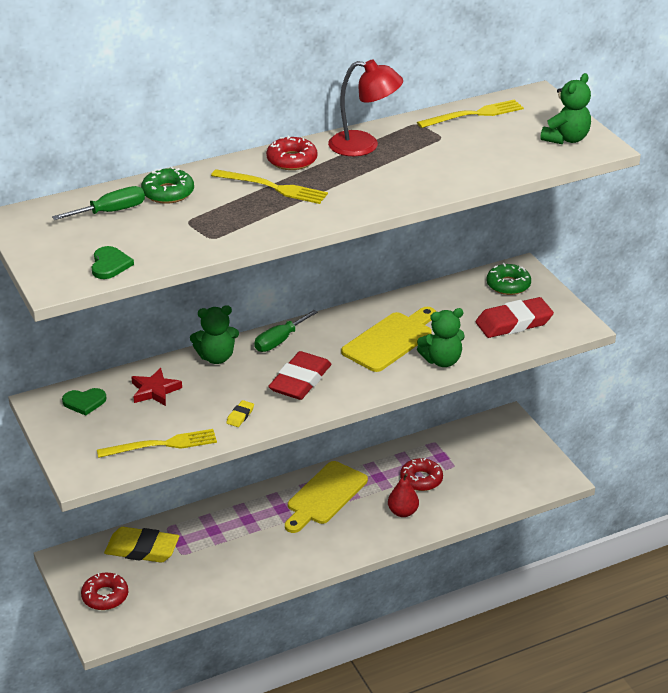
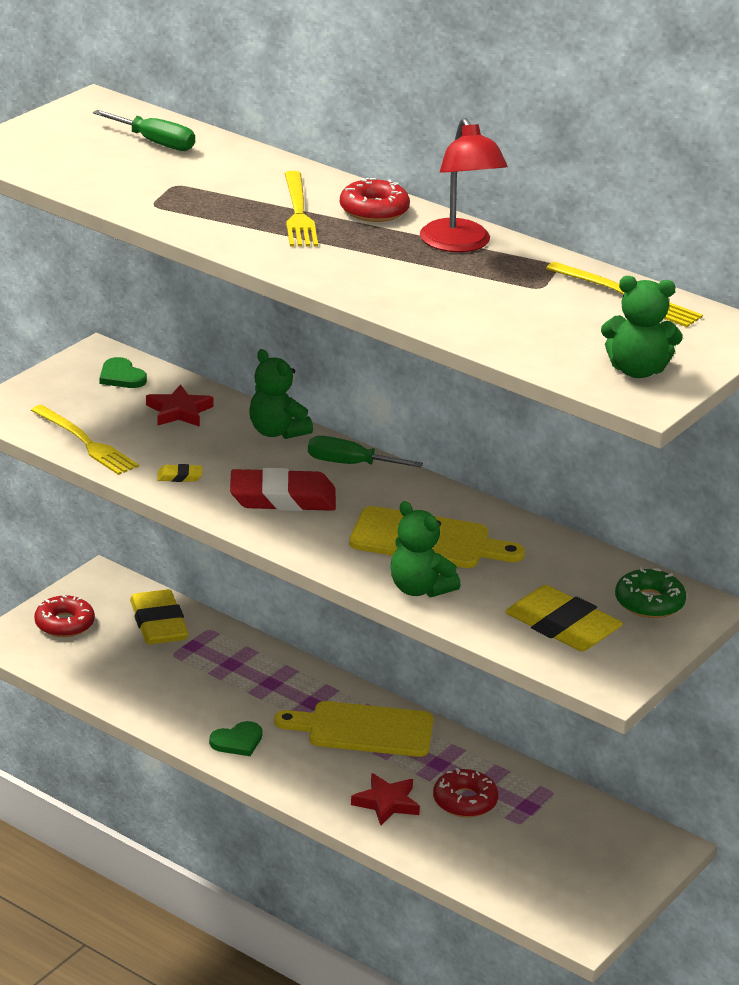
camera: 60 degrees right, 5 degrees down
green heart [91,246,134,279] -> green heart moved to [209,721,263,756]
green donut [141,167,194,204] -> none
red pear [388,473,419,517] -> red star [351,773,420,825]
red eraser [476,297,554,338] -> yellow eraser [505,585,623,651]

